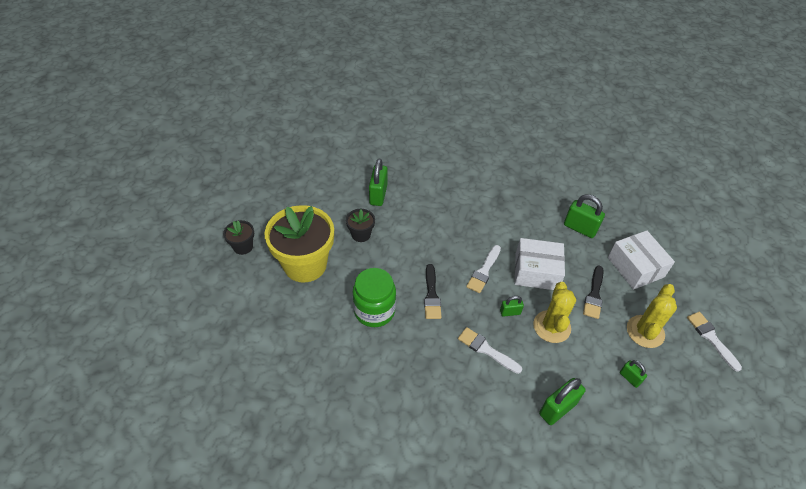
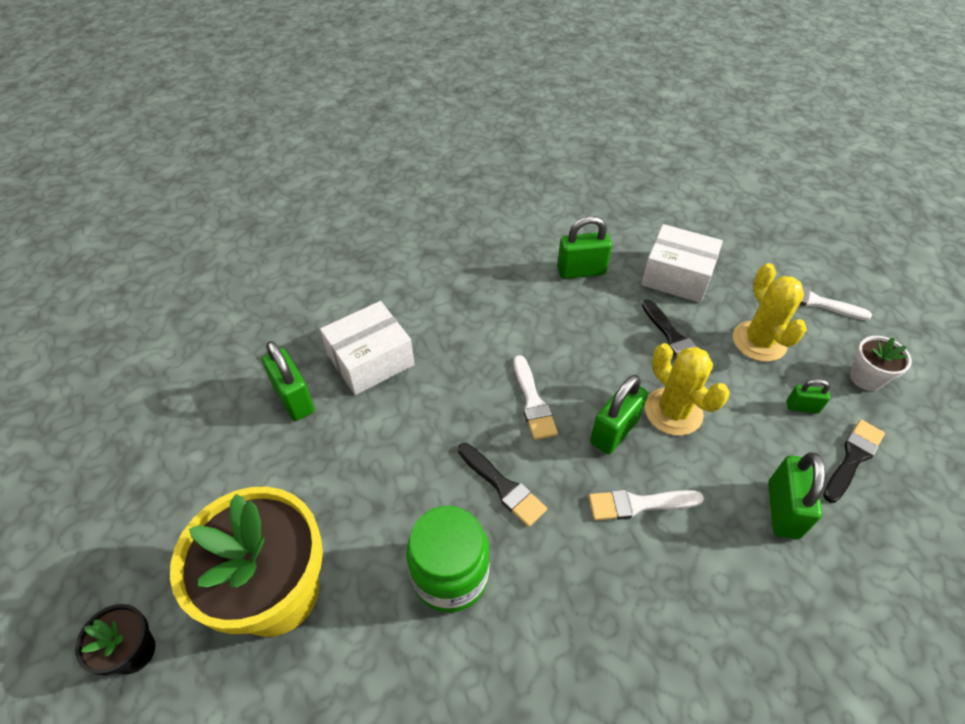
camera: 40 degrees left, 0 degrees up
black flower pot [346,209,375,242] -> none
green padlock [500,296,524,317] -> green padlock [590,375,648,454], size x1.80
white box [515,238,565,290] -> white box moved to [320,301,414,395]
none -> black brush [823,420,885,503]
none -> white flower pot [850,336,912,391]

